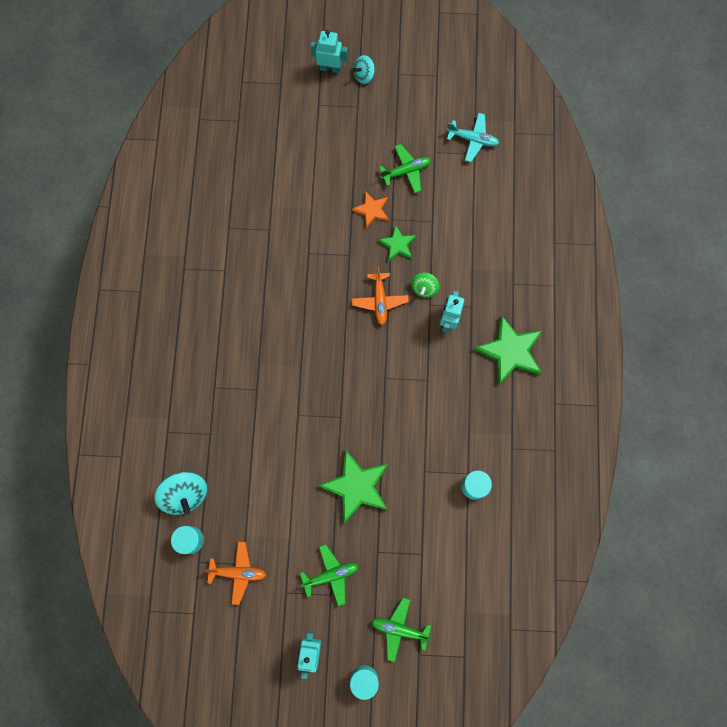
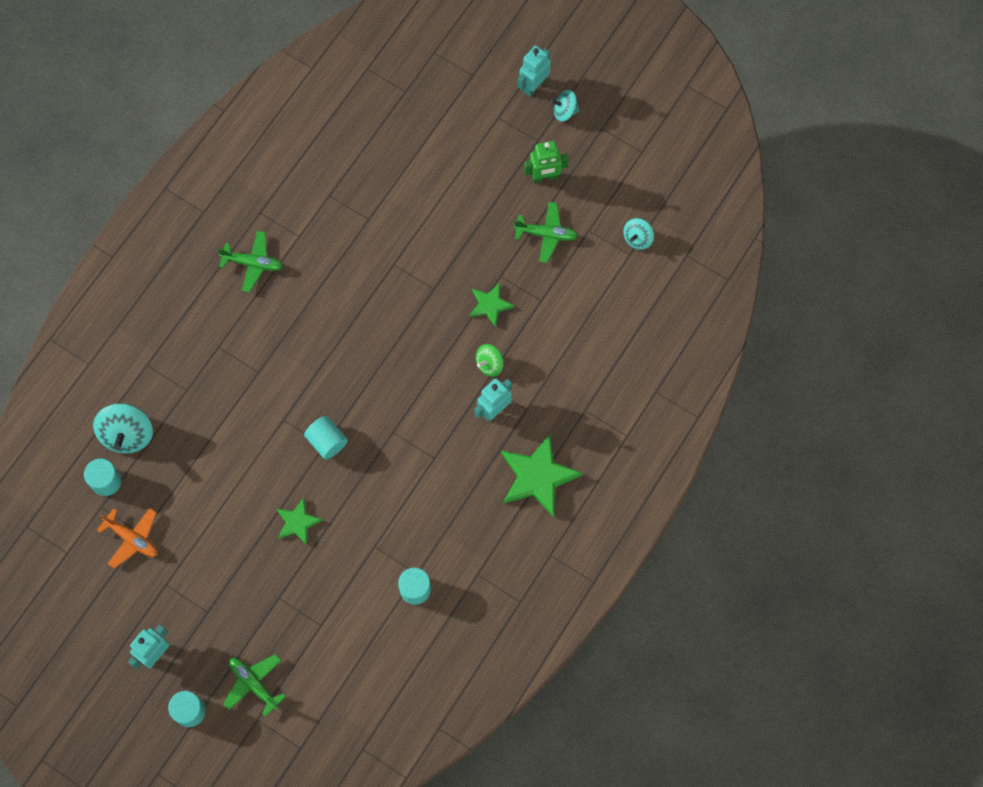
camera: 30 degrees right, 5 degrees down
green plane [300,544,359,606] -> green plane moved to [217,231,283,292]
turquoise robot [311,30,348,73] -> turquoise robot turned 90 degrees counterclockwise [518,46,551,96]
green star [318,449,388,523] -> green star [277,498,323,545], size x0.57
orange star [352,191,389,228] -> none
orange plane [352,267,409,325] -> none
turquoise plane [447,113,499,162] -> turquoise spinning top [623,218,654,250]
none -> turquoise cylinder [304,416,348,459]
none -> green robot [524,141,569,183]

